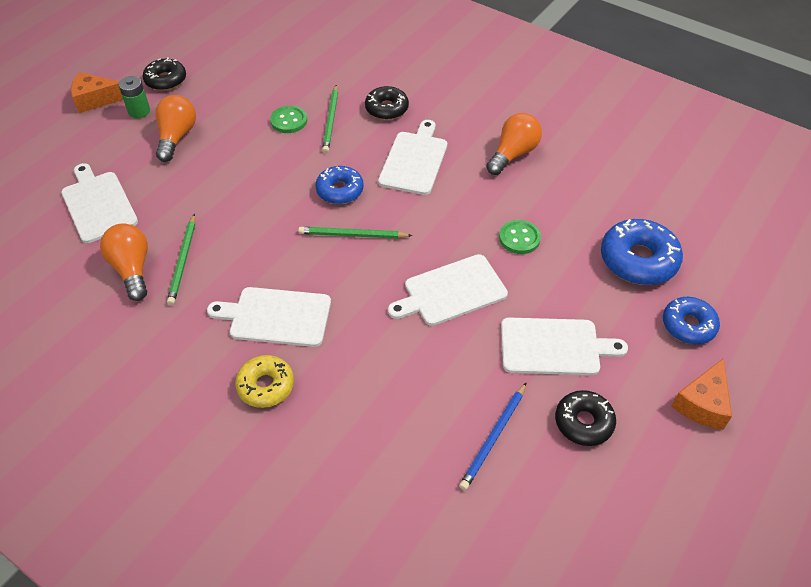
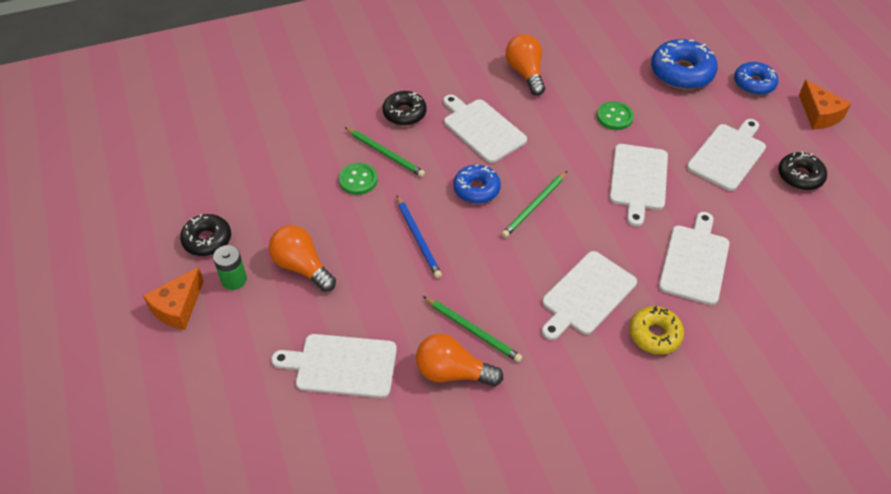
camera: 55 degrees left, 0 degrees up
blue pencil [459,383,526,490] -> blue pencil moved to [397,196,442,278]
none -> white cutting board [659,212,729,305]

